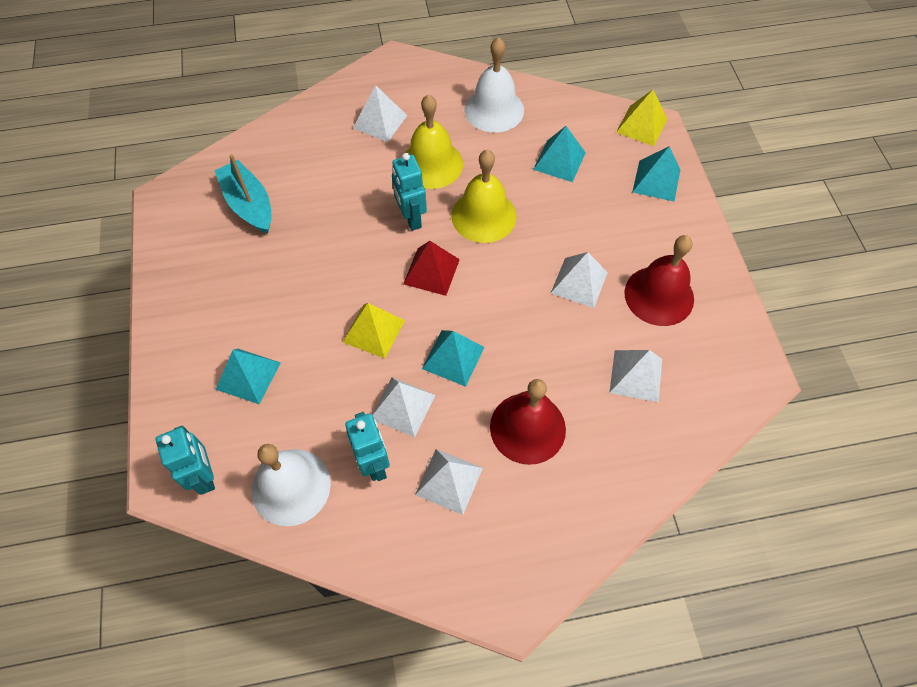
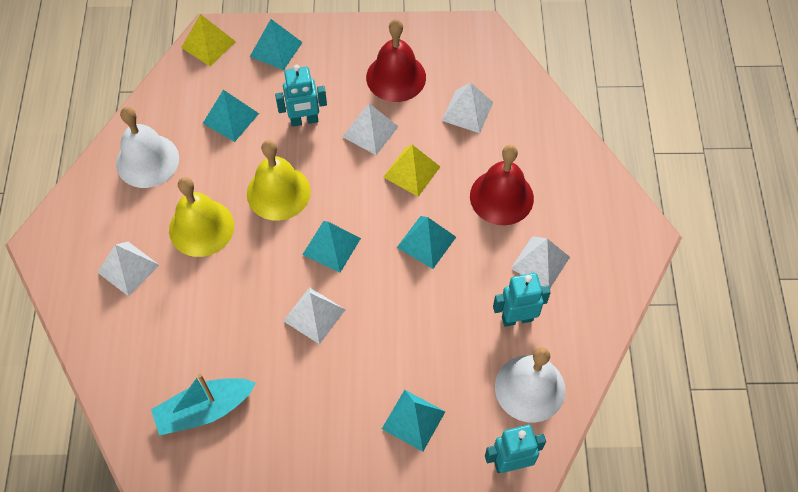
camera: 80 degrees left, 0 degrees up
yellow pyramid [343,303,405,359] -> yellow pyramid moved to [383,145,440,197]
white pyramid [372,377,436,437] -> white pyramid moved to [283,287,346,344]
turquoise robot [392,153,427,231] -> turquoise robot moved to [275,65,327,127]
red pyramid [403,241,460,296] -> turquoise pyramid [302,221,361,273]

